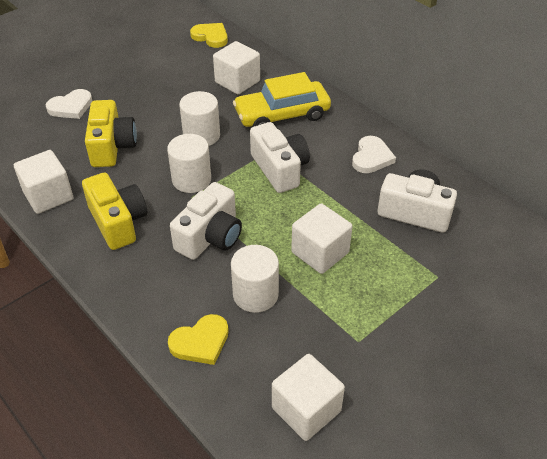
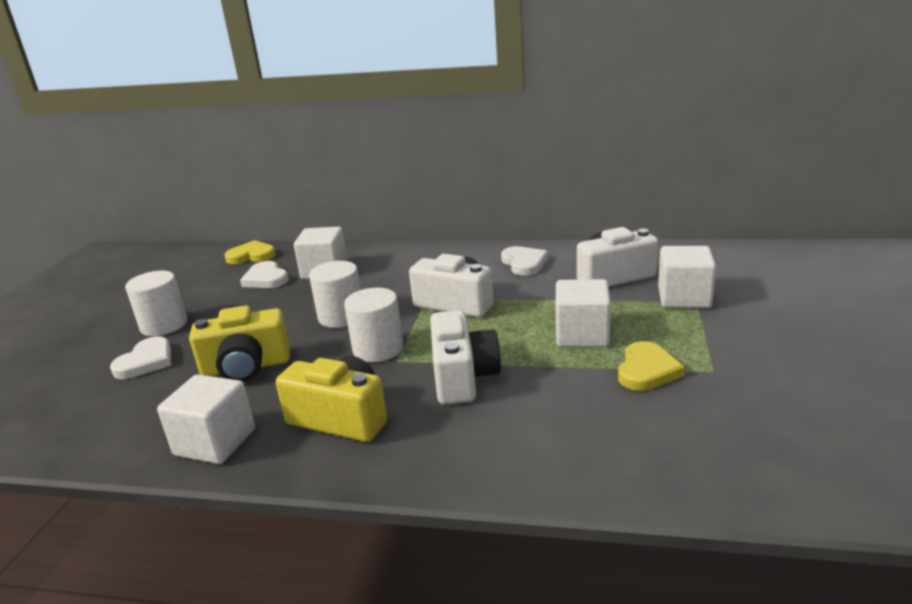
camera: 35 degrees left, 20 degrees down
yellow camera [85,100,137,167] -> yellow camera turned 120 degrees clockwise [189,305,290,382]
yellow heart [168,314,229,365] -> yellow heart moved to [618,341,685,391]
white cylinder [231,245,279,313] -> white cylinder moved to [125,271,187,336]
yellow car [233,72,331,127] -> none
white cube [272,354,345,441] -> white cube moved to [658,246,716,308]
none -> white heart [240,261,289,288]

